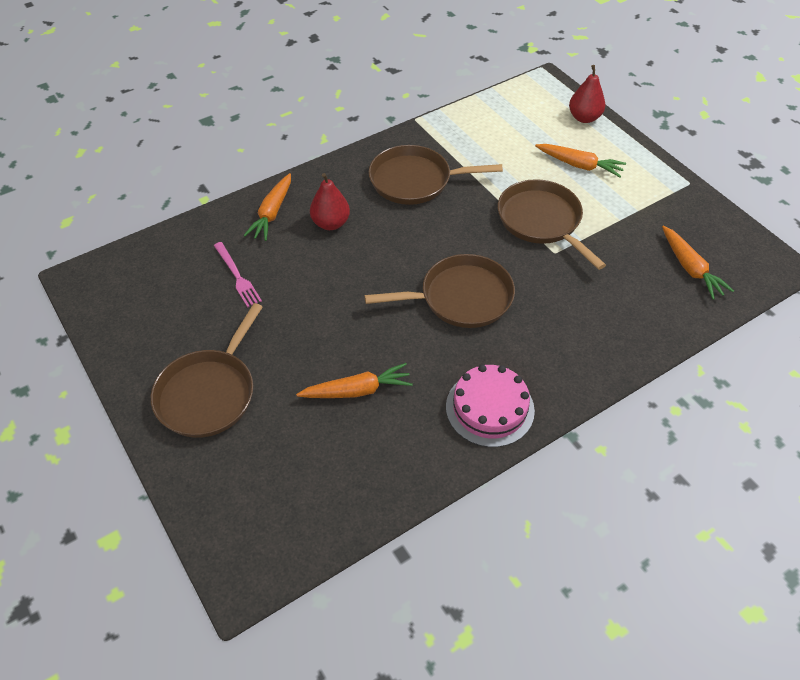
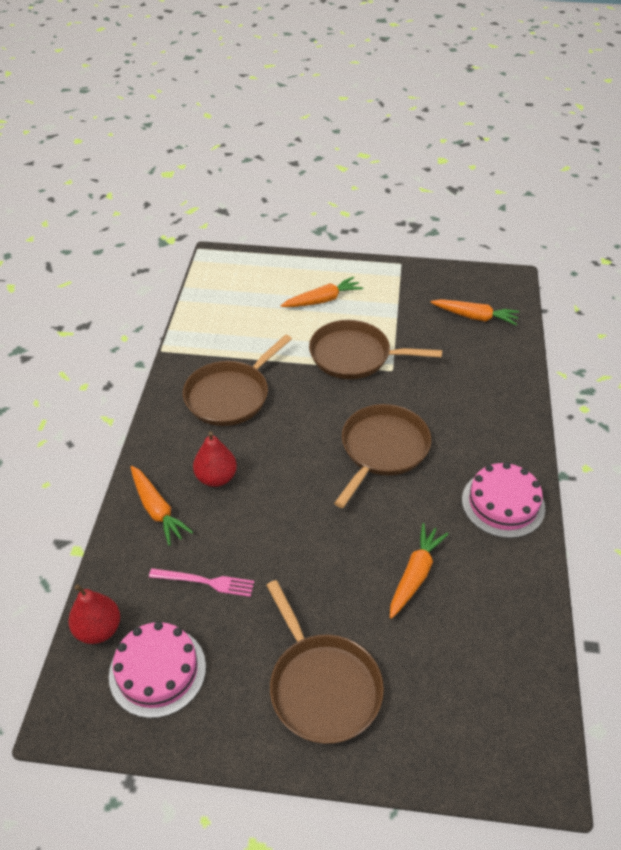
camera: 50 degrees left, 5 degrees down
red pear [569,65,605,123] -> red pear moved to [68,584,120,644]
none -> pink cake [109,622,206,718]

